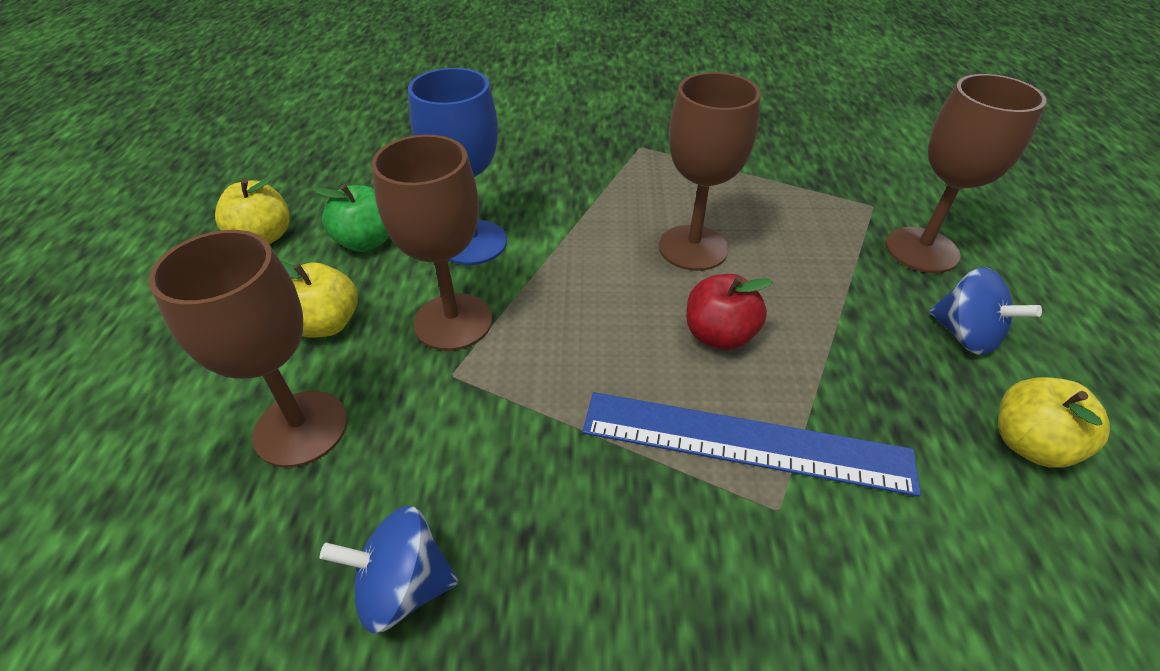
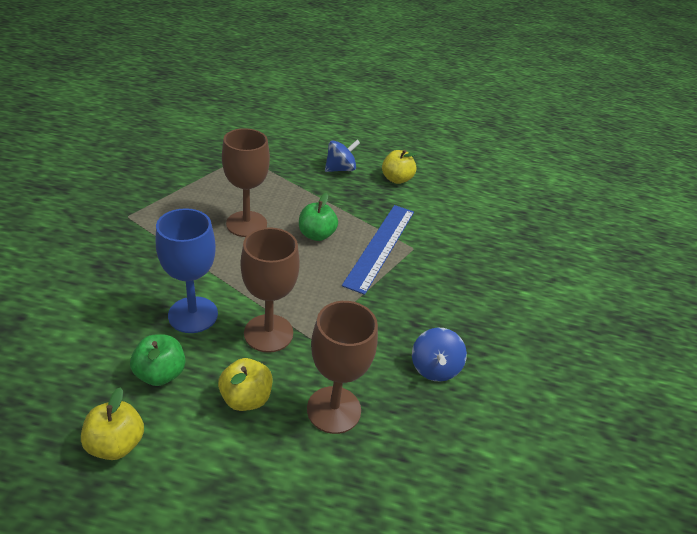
camera: 85 degrees left, 5 degrees down
red apple [686,274,773,350] -> green apple [299,193,338,241]
brown goblet [886,74,1046,273] -> none

